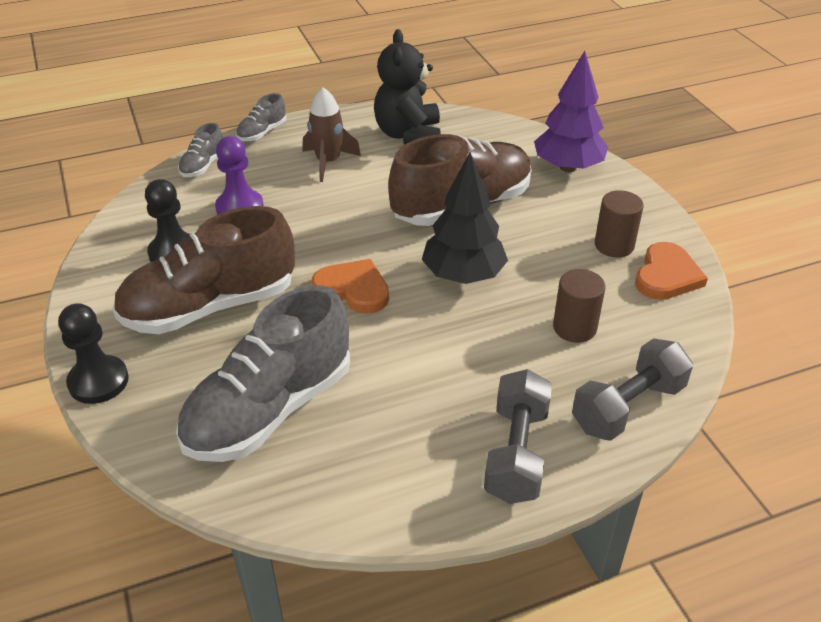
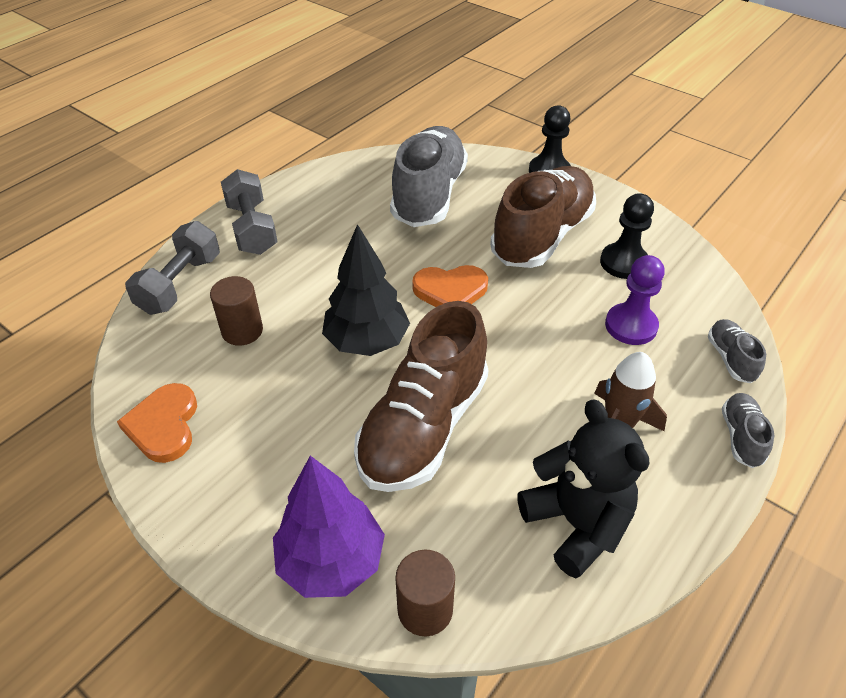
camera: 150 degrees right, 5 degrees up
brown cylinder [595,190,644,258] -> brown cylinder moved to [395,550,455,636]

